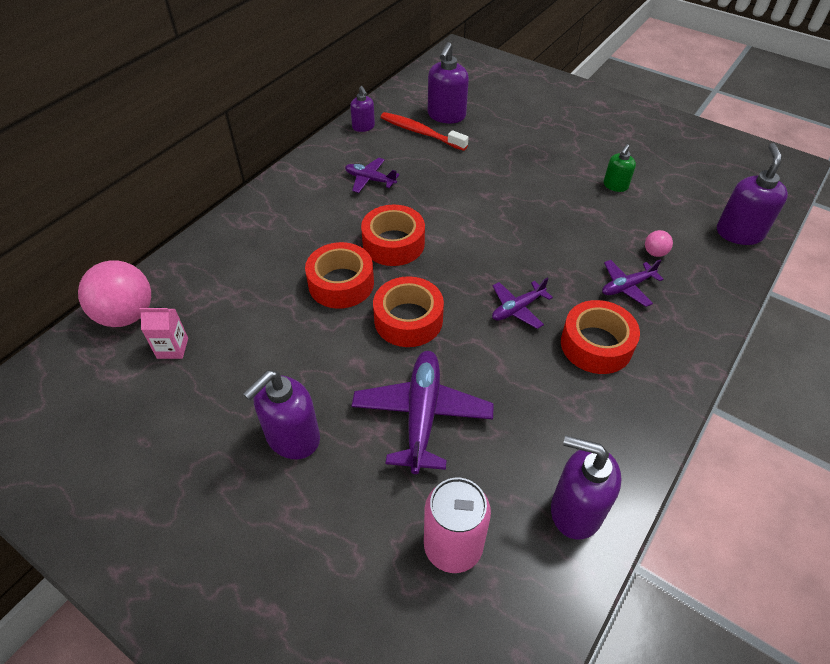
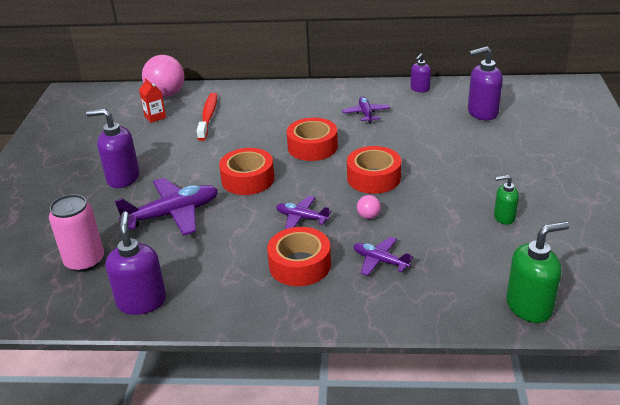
camera: 60 degrees right, 15 degrees down
pink carton [139,307,188,359] -> red carton [139,78,166,123]
red tape [305,242,374,309] -> red tape moved to [347,146,401,194]
red toothbrush [381,112,469,151] -> red toothbrush moved to [197,93,217,141]
pink ball [645,230,673,257] -> pink ball moved to [357,195,381,219]
purple soap dispenser [717,143,788,245] -> green soap dispenser [506,221,569,323]

